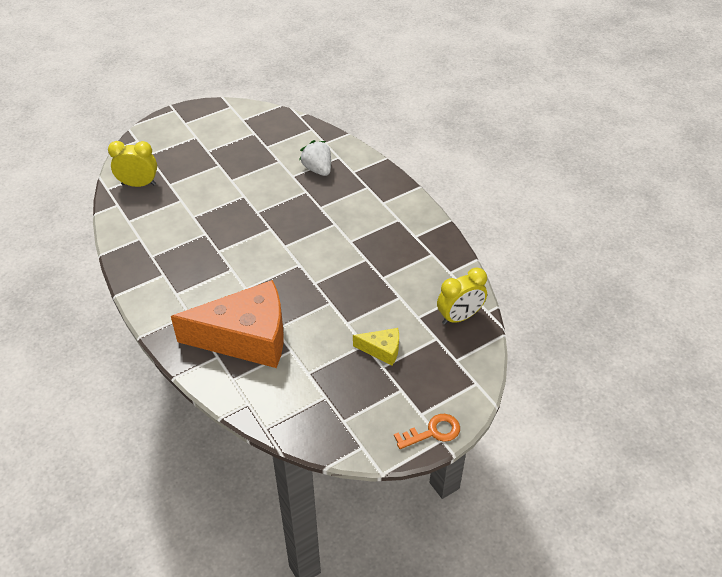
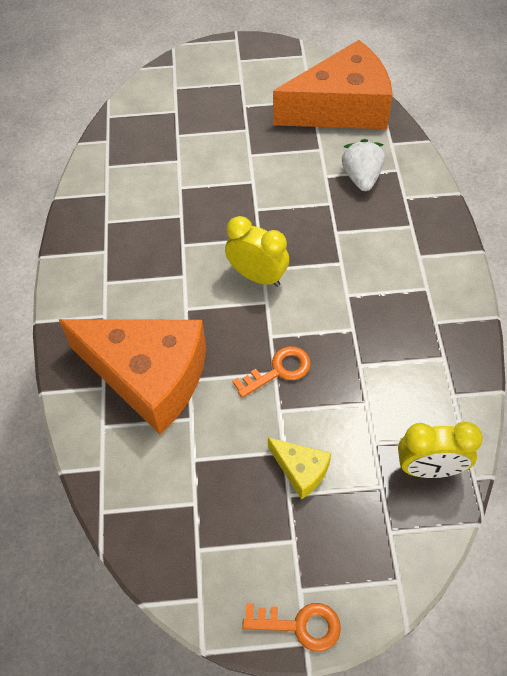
camera: 30 degrees right, 10 degrees up
yellow clock [108,141,157,187] -> yellow clock moved to [225,216,289,287]
none -> orange key [232,346,311,398]
none -> orange cheese [273,40,393,129]

